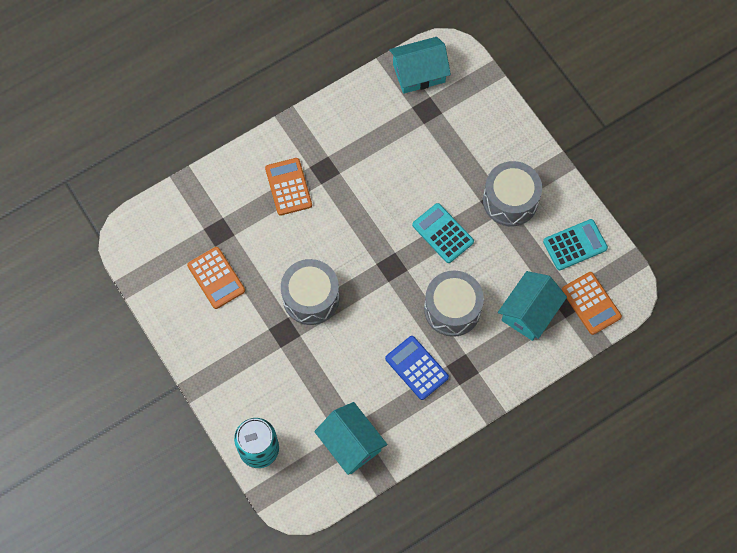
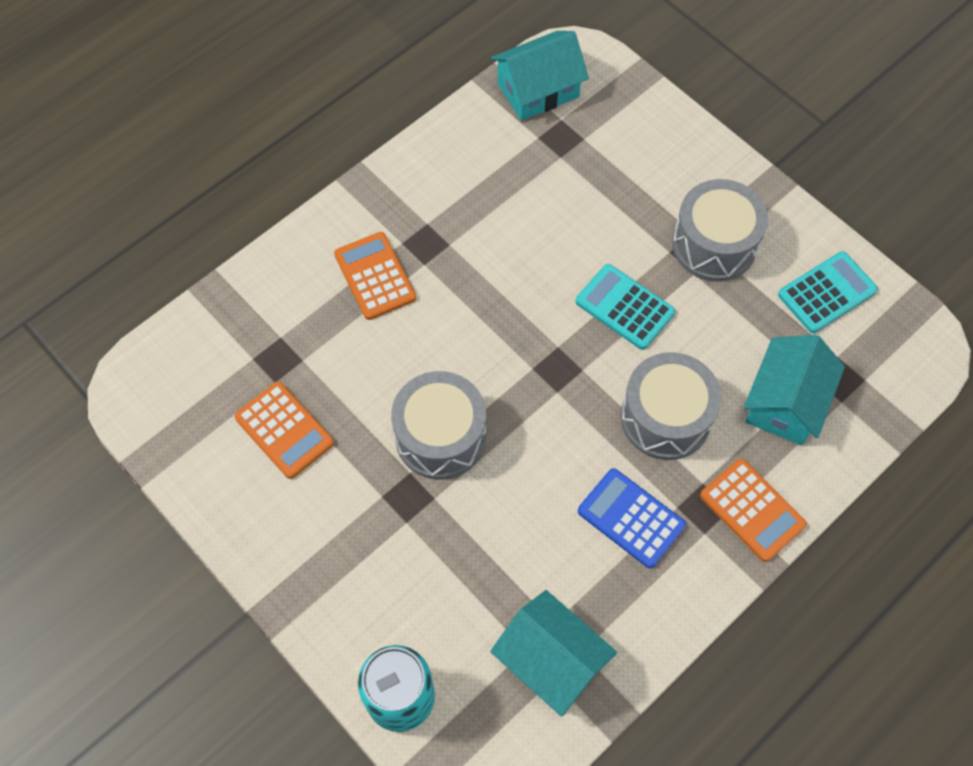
camera: 10 degrees left, 5 degrees down
orange calculator [562,272,622,335] -> orange calculator moved to [700,459,807,562]

